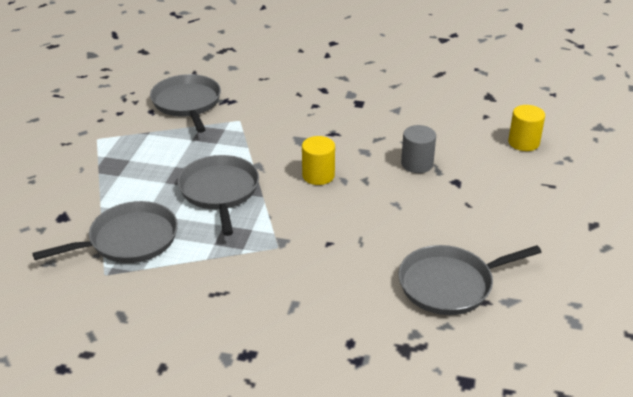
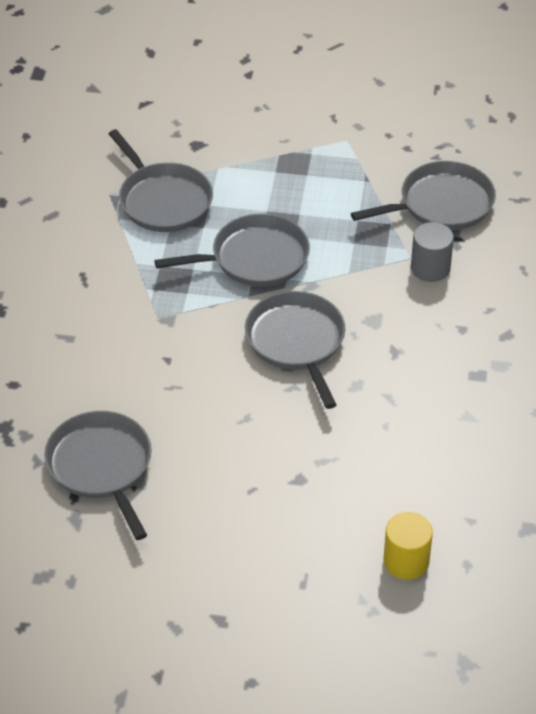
camera: 85 degrees right, 10 degrees up
yellow cylinder [302,136,335,185] -> grey pan [245,291,346,409]
grey cylinder [401,125,436,173] -> grey cylinder moved to [411,222,454,282]

